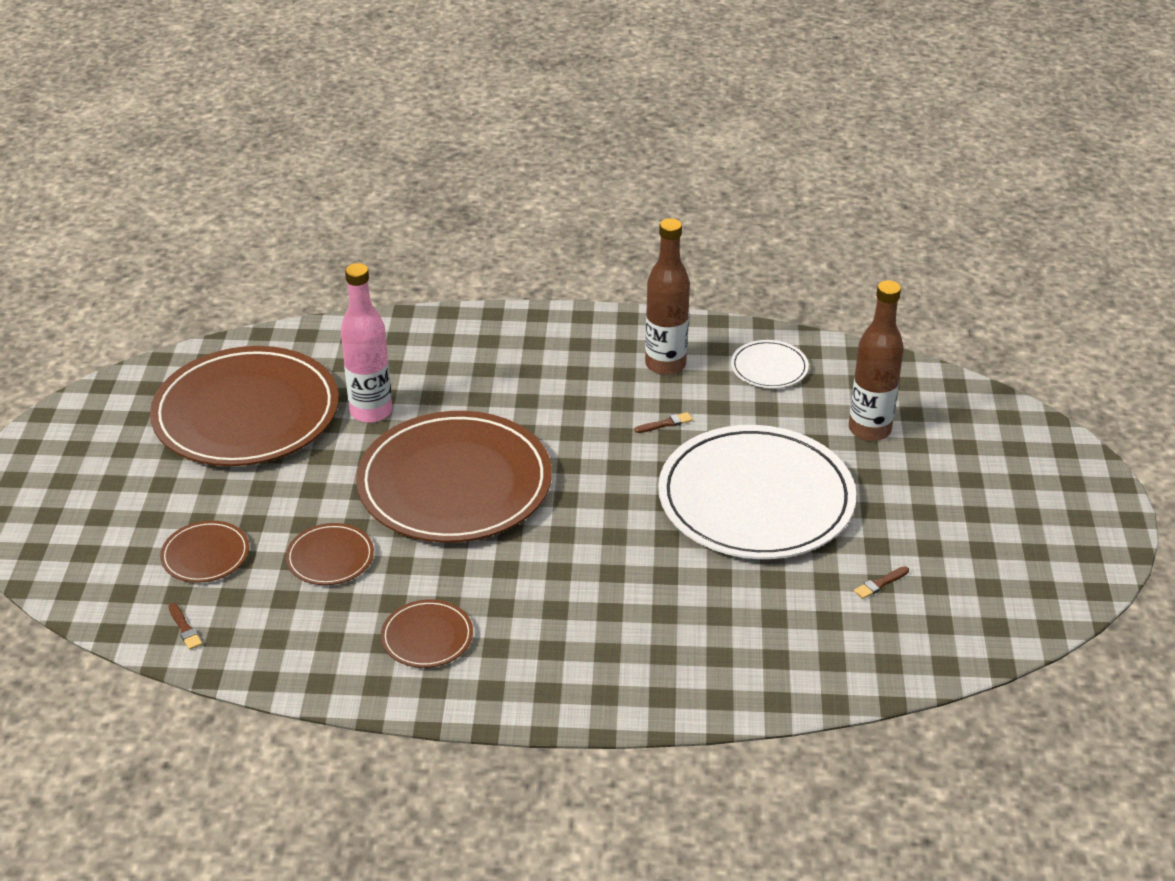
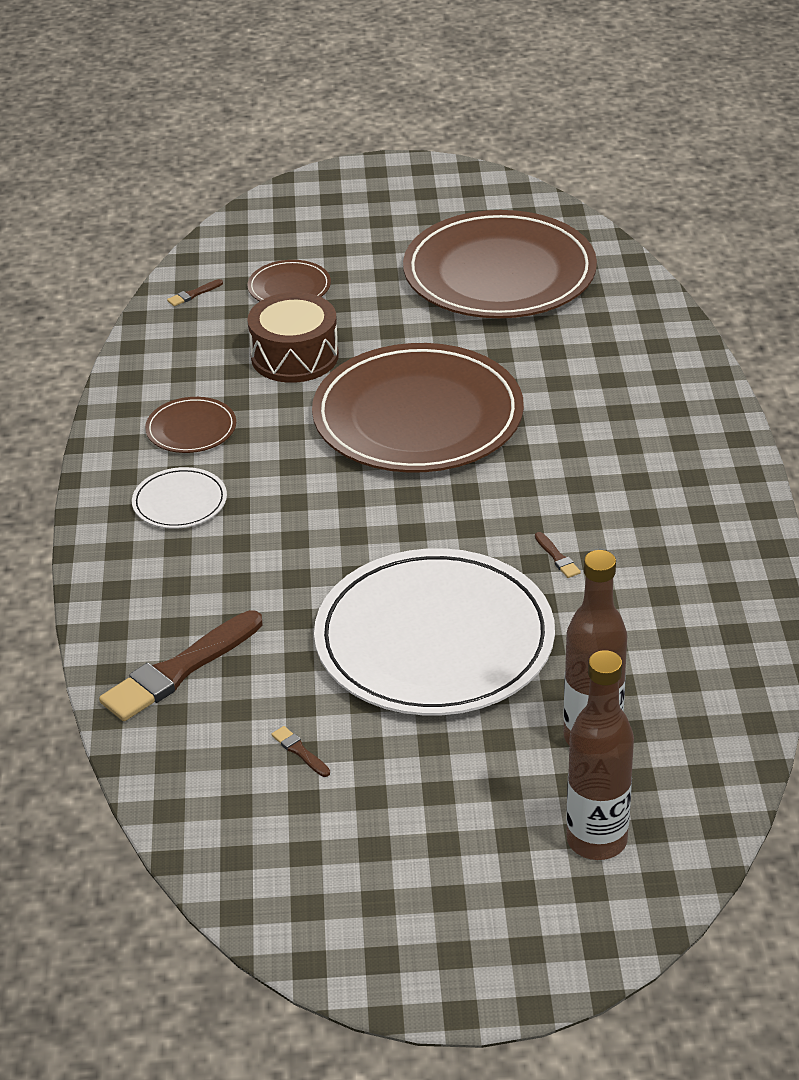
camera: 85 degrees right, 0 degrees up
brown plate [286,523,374,585] -> brown drum [247,292,339,383]
pink bottle [341,263,392,423] -> none
brown bottle [645,218,690,375] -> brown bottle moved to [566,650,634,860]
white plate [731,340,809,389] -> white plate moved to [132,467,227,529]
none -> brown brush [99,610,263,721]

